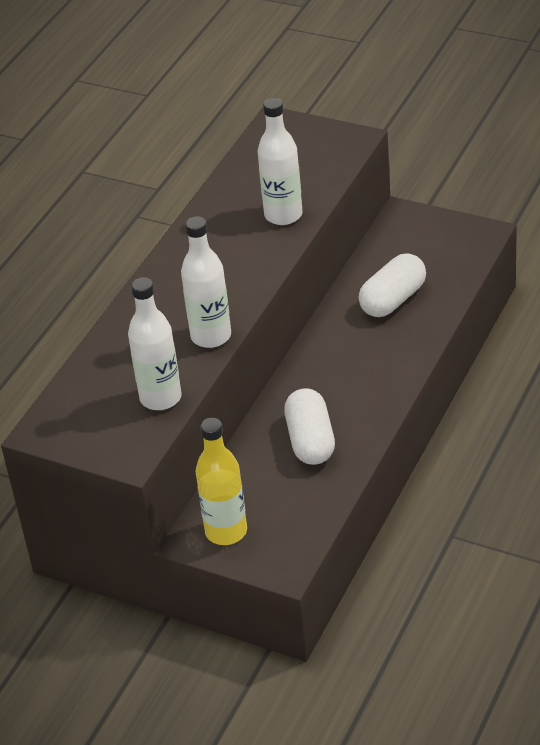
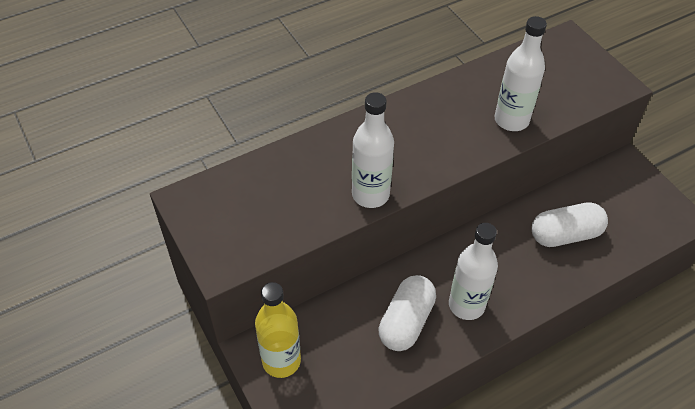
camera: 30 degrees right, 10 degrees up
white bottle [128,277,182,410] -> white bottle moved to [449,223,498,320]

